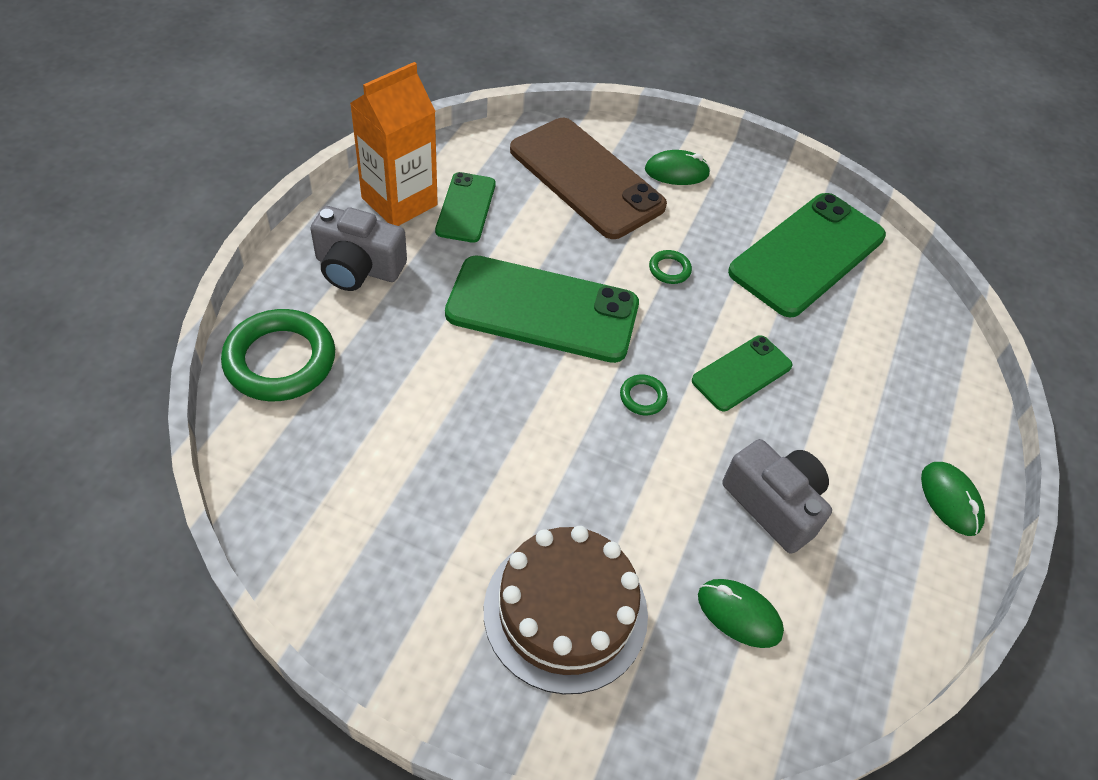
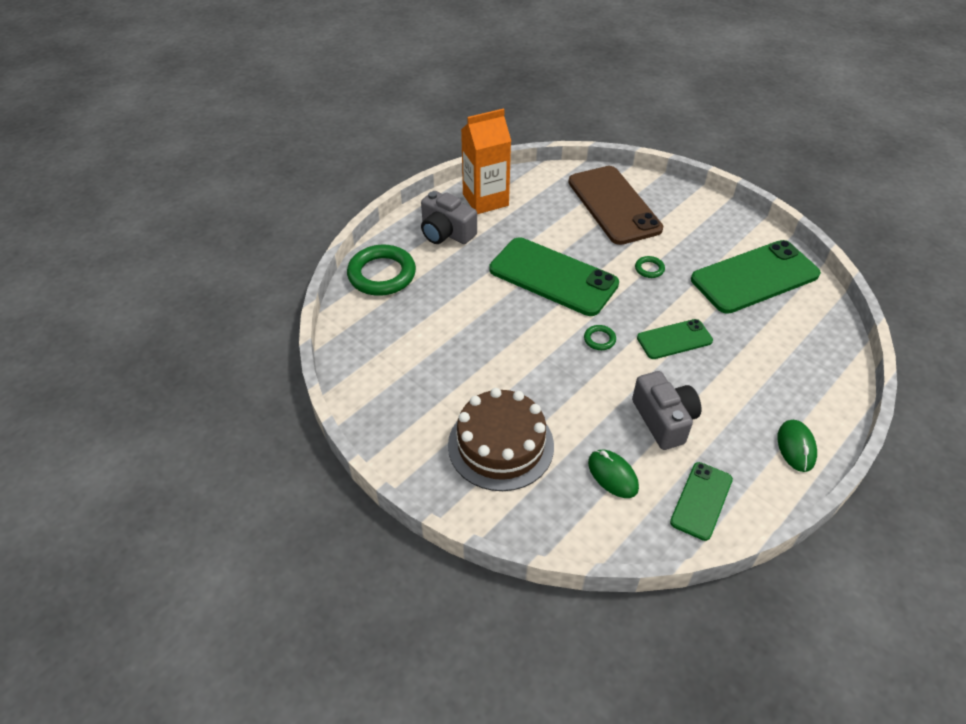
camera: 25 degrees right, 5 degrees down
green phone [435,172,496,243] -> green phone moved to [670,462,733,541]
green mouse [645,150,711,185] -> none

